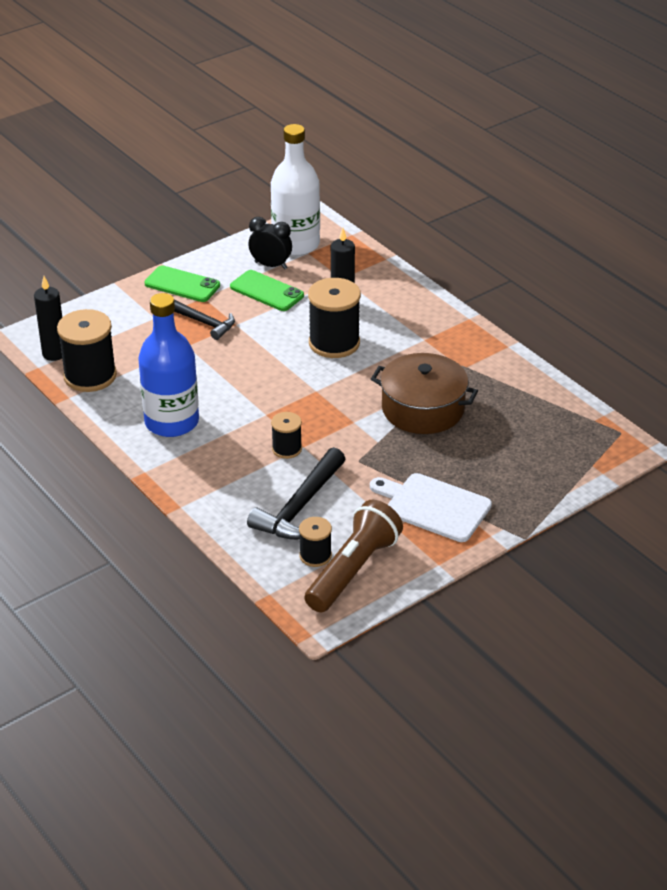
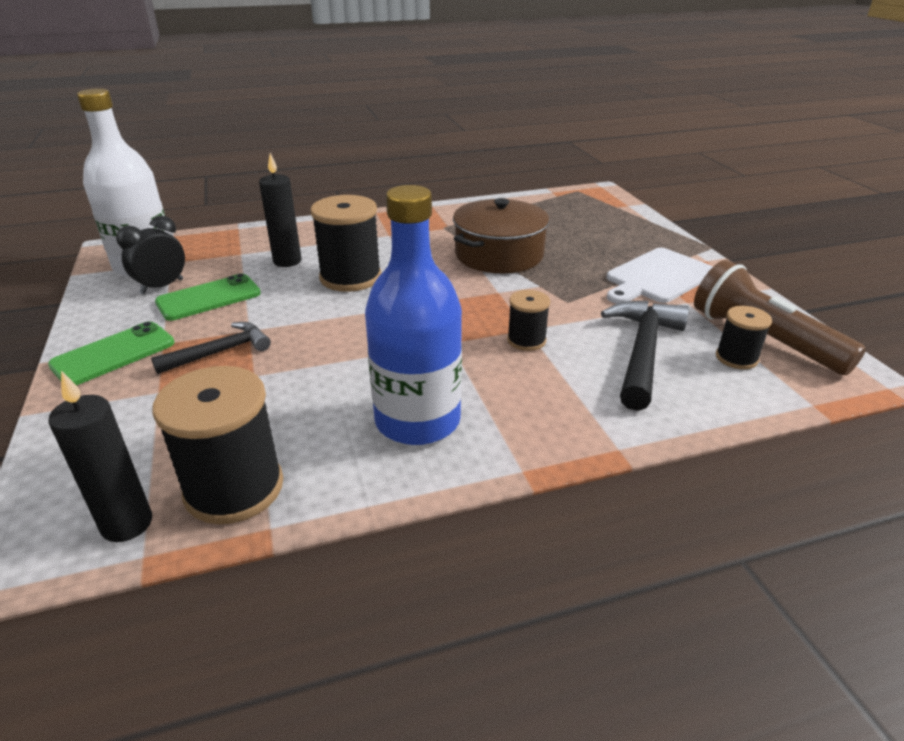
camera: 70 degrees left, 5 degrees down
black hammer [247,447,345,540] -> black hammer turned 120 degrees counterclockwise [601,301,689,411]

